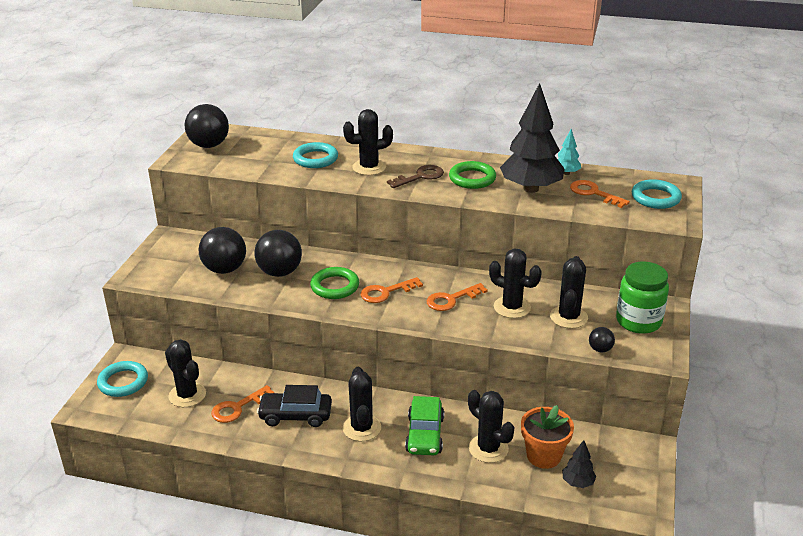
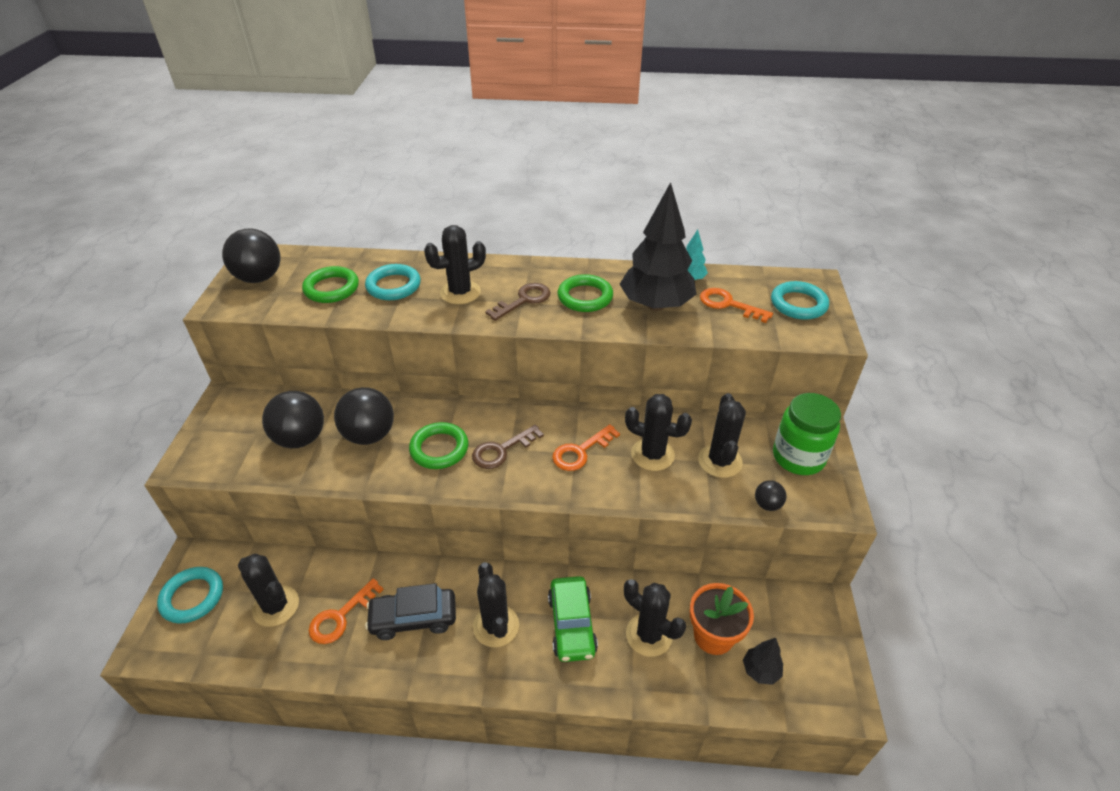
camera: 10 degrees left, 10 degrees up
orange key [360,277,423,303] -> brown key [472,425,544,469]
none -> green ring [302,266,359,303]

